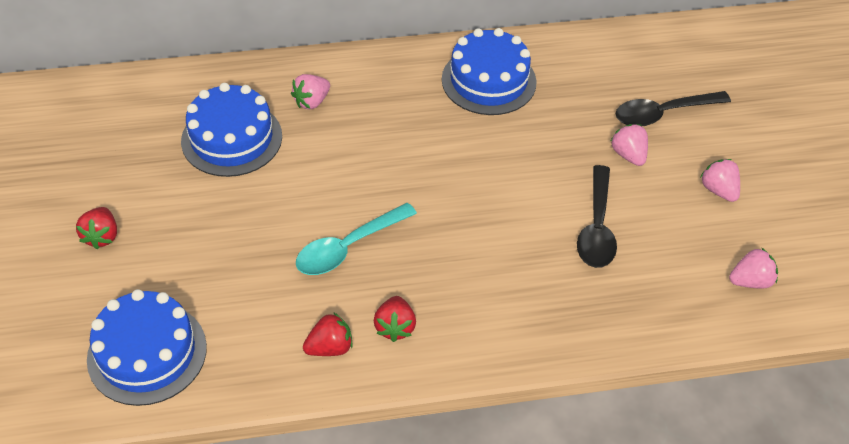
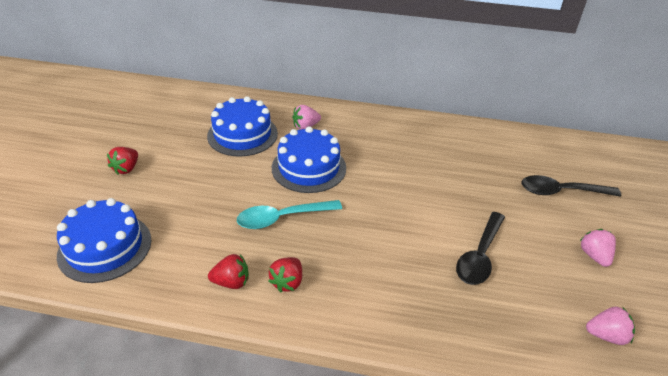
camera: 20 degrees right, 10 degrees down
blue cake [442,28,537,115] -> blue cake moved to [272,126,346,193]
pink strawberry [611,124,648,166] -> none

